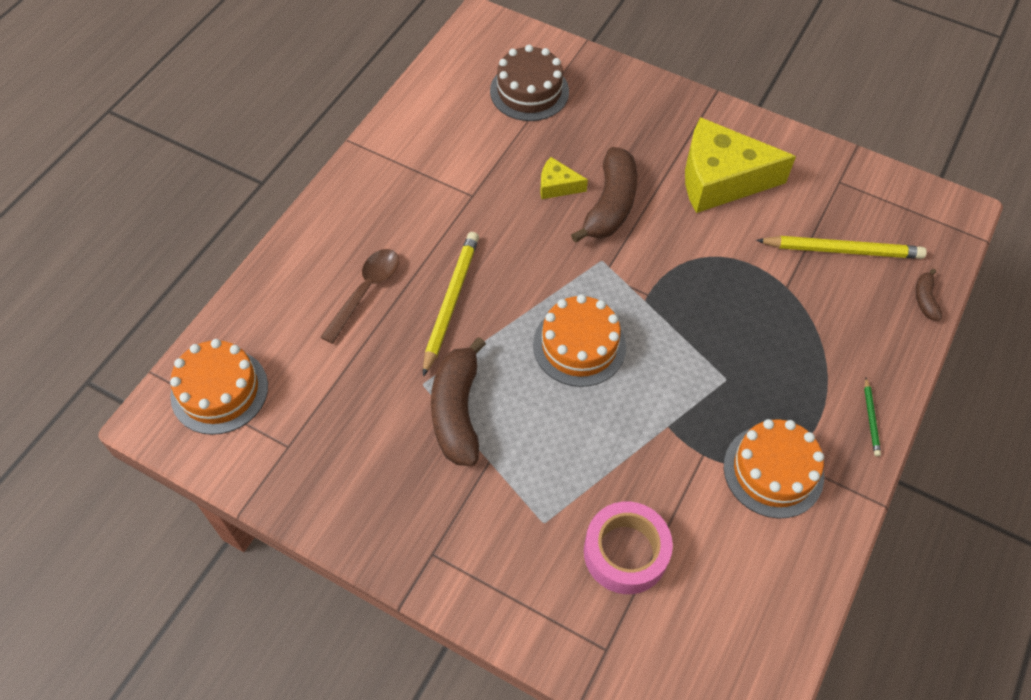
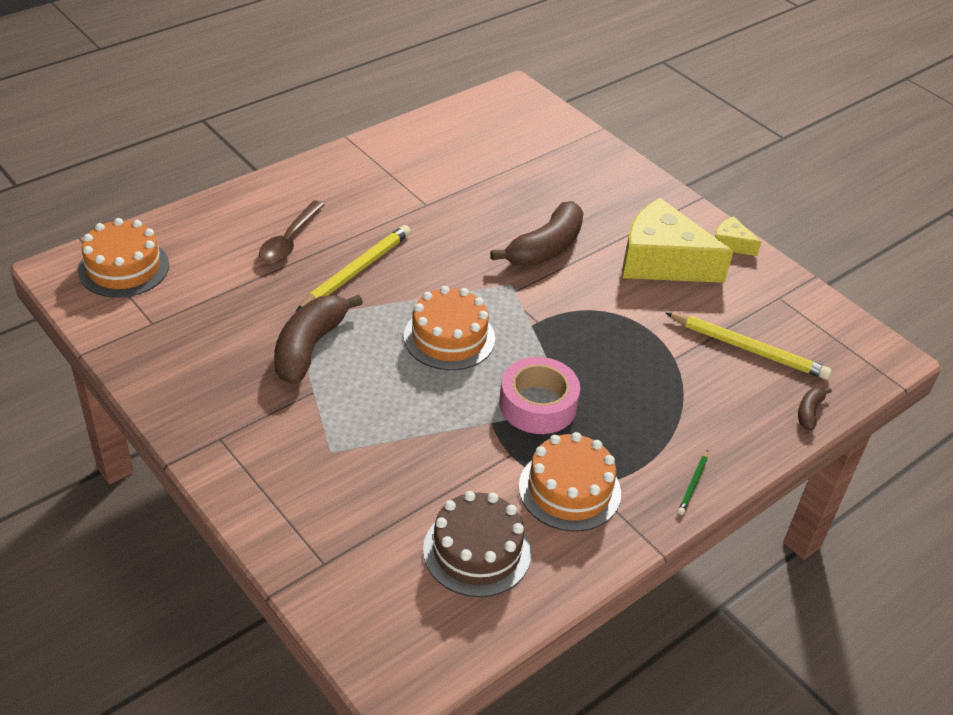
camera: 20 degrees right, 15 degrees down
brown spoon [321,249,399,344] -> brown spoon turned 150 degrees clockwise [259,200,325,263]
brown cake [490,45,569,121] -> brown cake moved to [423,491,531,597]
yellow cheese [540,157,588,199] -> yellow cheese moved to [715,216,761,256]
pink tape [584,502,673,594] -> pink tape moved to [499,357,580,434]

